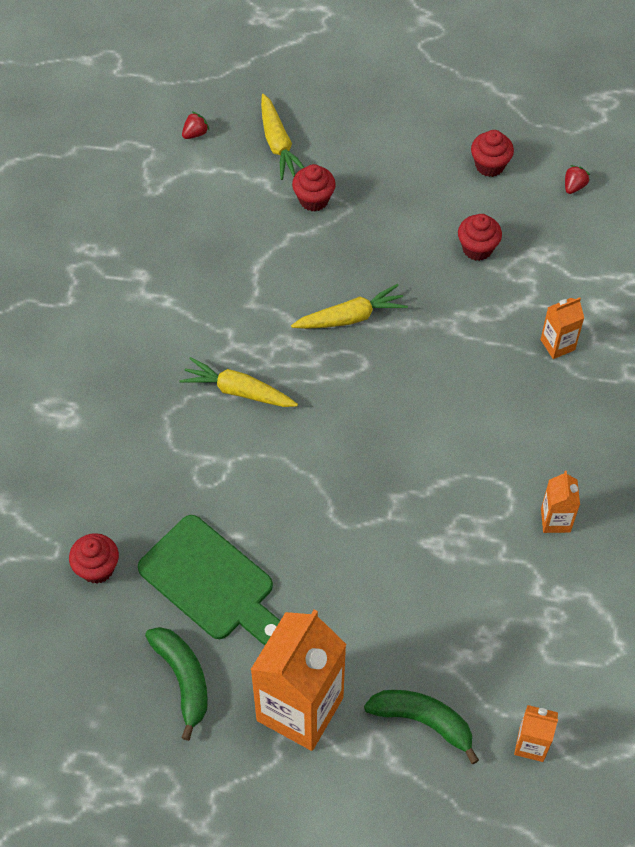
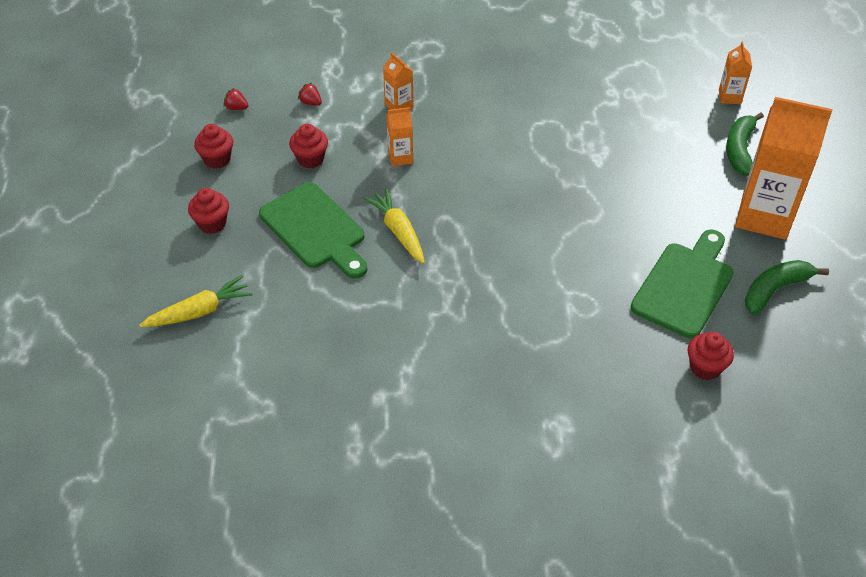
camera: 100 degrees left, 10 degrees down
yellow carrot [179,357,298,407] -> none
red strawberry [182,112,210,139] -> red strawberry moved to [298,83,322,106]
red cupcake [292,164,336,211] -> red cupcake moved to [188,188,229,234]
orange carton [541,471,580,533] -> orange carton moved to [386,107,413,166]
none -> green cutting board [259,182,367,279]

